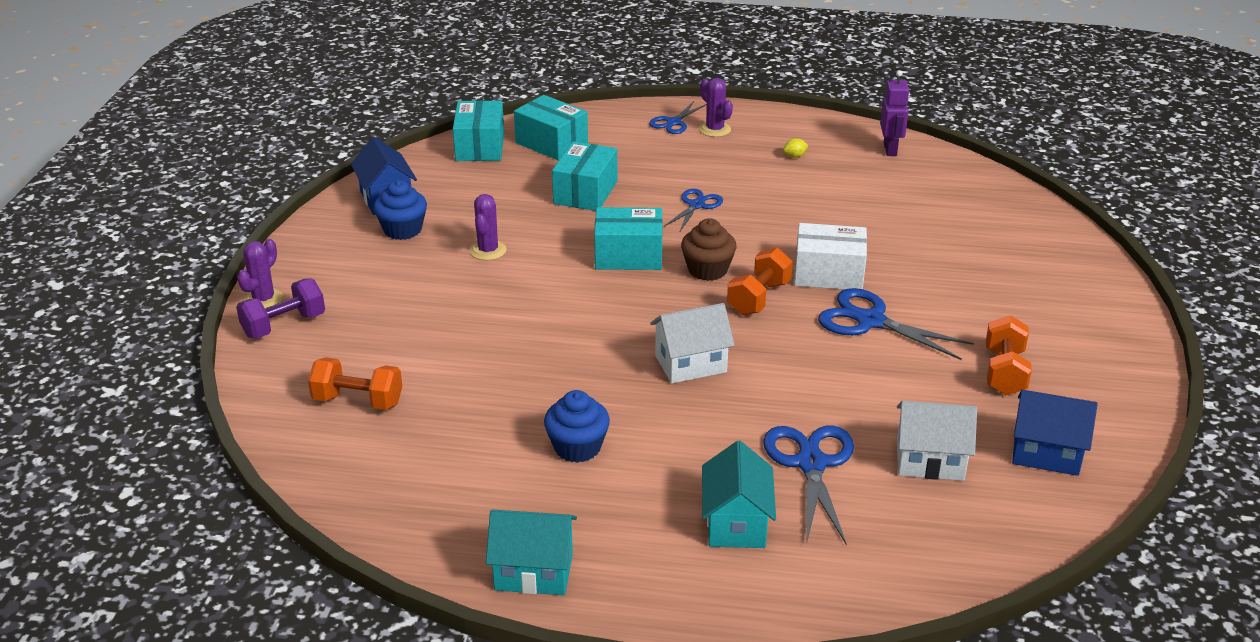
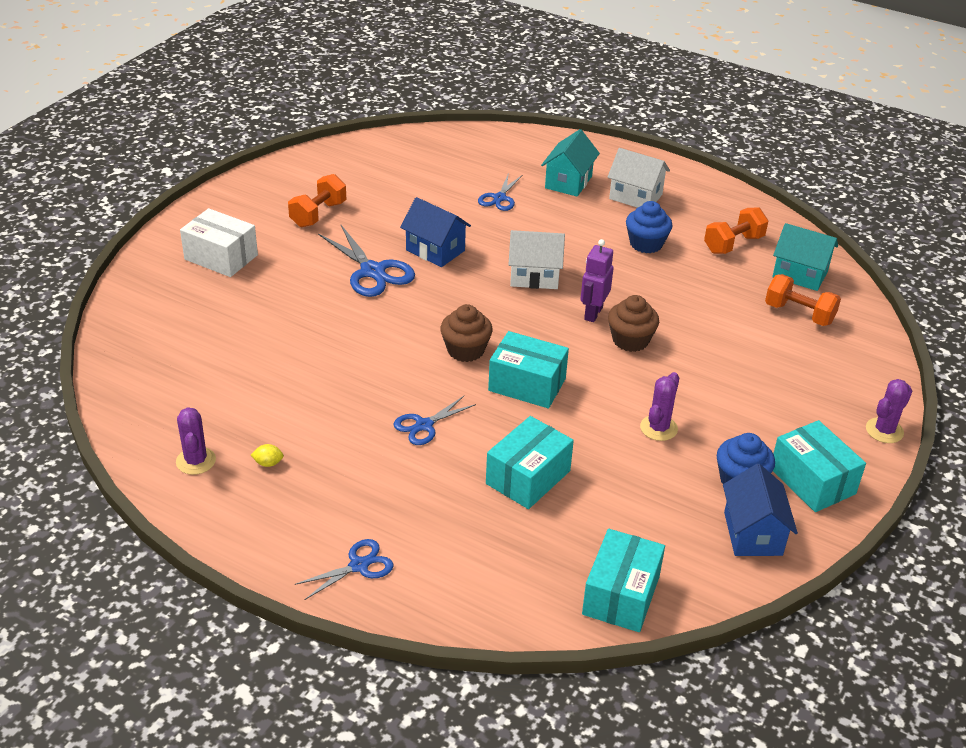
camera: 160 degrees left, 5 degrees up
purple dumbbell [236,278,325,338] -> none
turquoise house [486,509,577,595] -> turquoise house moved to [772,223,838,291]
turquoise box [514,95,588,161] -> turquoise box moved to [773,420,866,512]
purple cactus [699,78,733,137] -> purple cactus moved to [176,407,216,475]
orange dumbbell [727,248,793,315] -> orange dumbbell moved to [704,207,768,254]
blue scissors [763,426,854,544] -> blue scissors [478,173,522,211], size x0.60
white box [794,223,867,290] -> white box moved to [180,208,258,277]
purple robot [880,70,910,156] -> purple robot moved to [580,239,614,322]
white house [897,400,977,481] -> white house moved to [607,148,670,208]
blue house [1012,390,1098,476] -> blue house moved to [400,197,471,267]
none -> brown cupcake [608,295,659,352]

